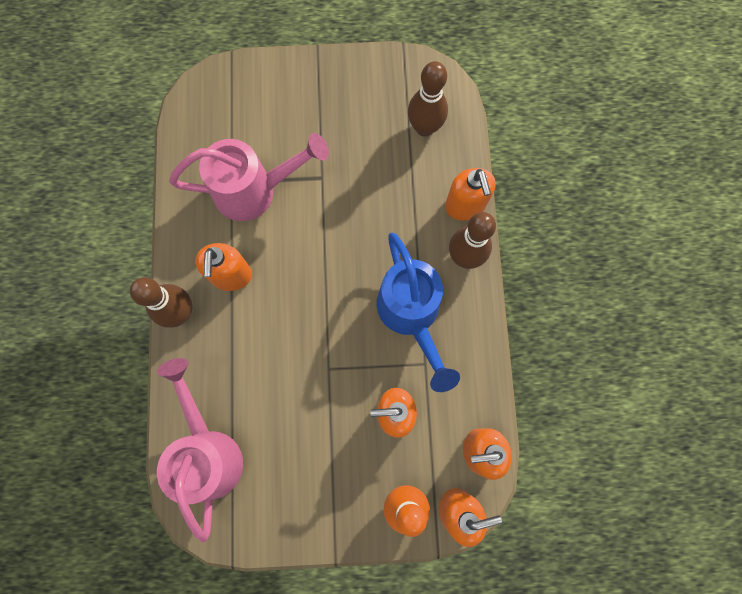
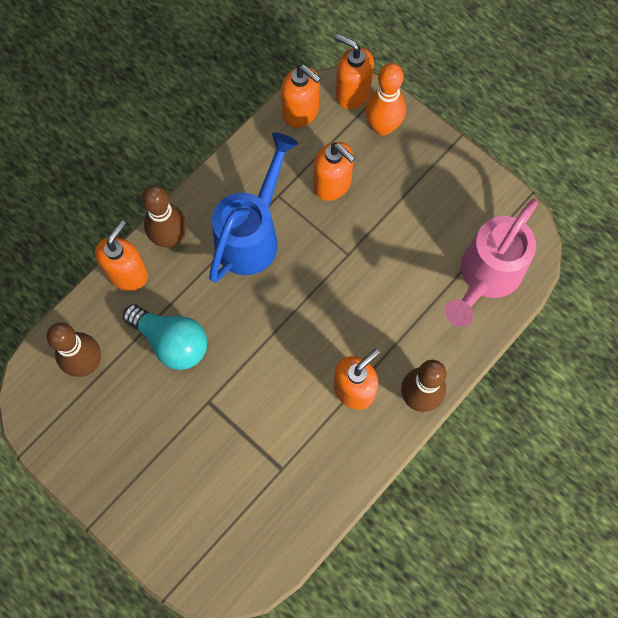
camera: 135 degrees left, 5 degrees down
pink watering can [169,133,329,221] -> none
none -> turquoise light bulb [123,304,207,370]

